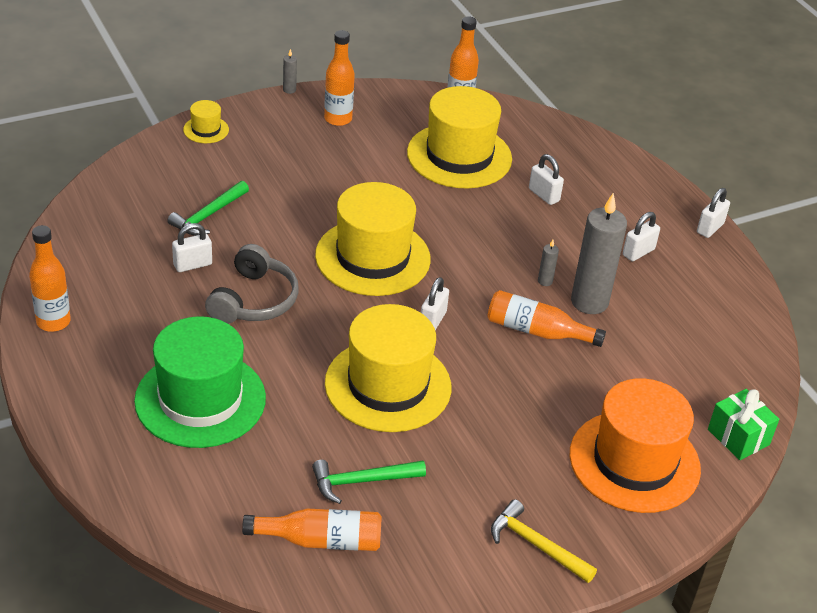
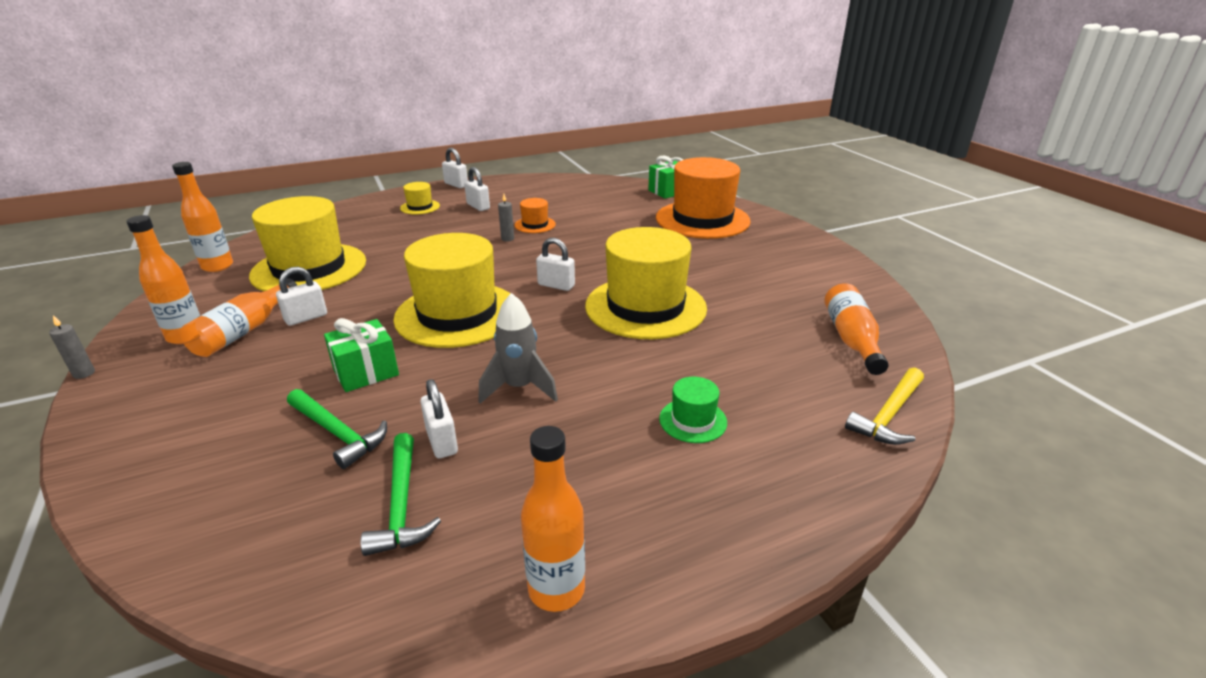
camera: 85 degrees left, 10 degrees down
green hat [134,316,266,448] -> green hat [659,377,727,443], size x0.43
yellow hat [183,100,229,143] -> yellow hat moved to [400,182,440,215]
grey headphones [205,244,299,324] -> grey rocket [478,293,558,404]
green hammer [312,460,426,504] -> green hammer moved to [360,433,441,556]
orange bottle [488,290,606,347] -> orange bottle moved to [181,278,297,357]
yellow hammer [491,499,597,583] -> yellow hammer moved to [845,367,924,445]
white padlock [529,154,564,205] -> white padlock moved to [276,267,327,326]
grey candle [571,193,627,314] -> orange hat [515,198,556,233]
none -> green gift [324,318,399,392]

